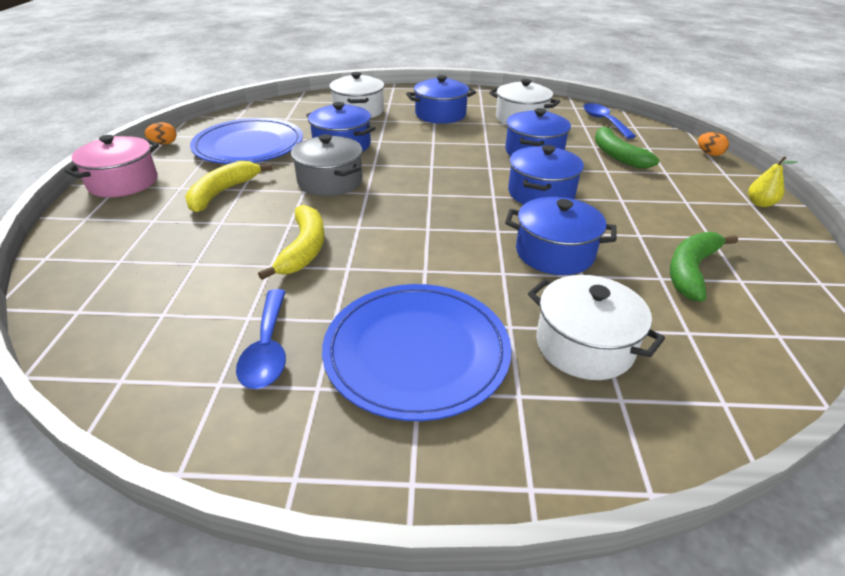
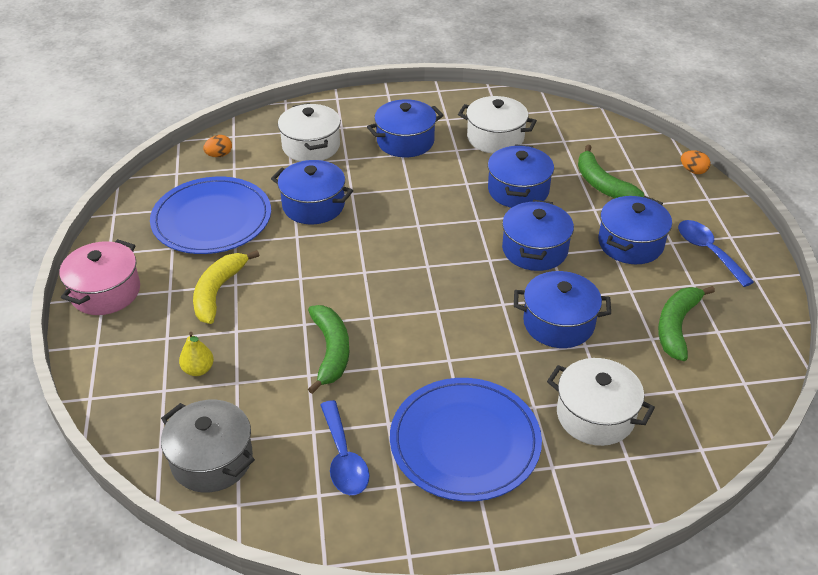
camera: 10 degrees left, 5 degrees up
orange egg [145,122,177,145] -> orange egg moved to [203,135,232,157]
yellow banana [258,205,325,280] -> green banana [308,305,349,394]
grey pot [291,134,363,196] -> grey pot moved to [161,400,255,492]
blue spoon [583,103,636,139] -> blue spoon moved to [678,220,754,287]
yellow pear [748,156,797,207] -> yellow pear moved to [179,332,214,376]
none -> blue pot [598,196,672,264]

